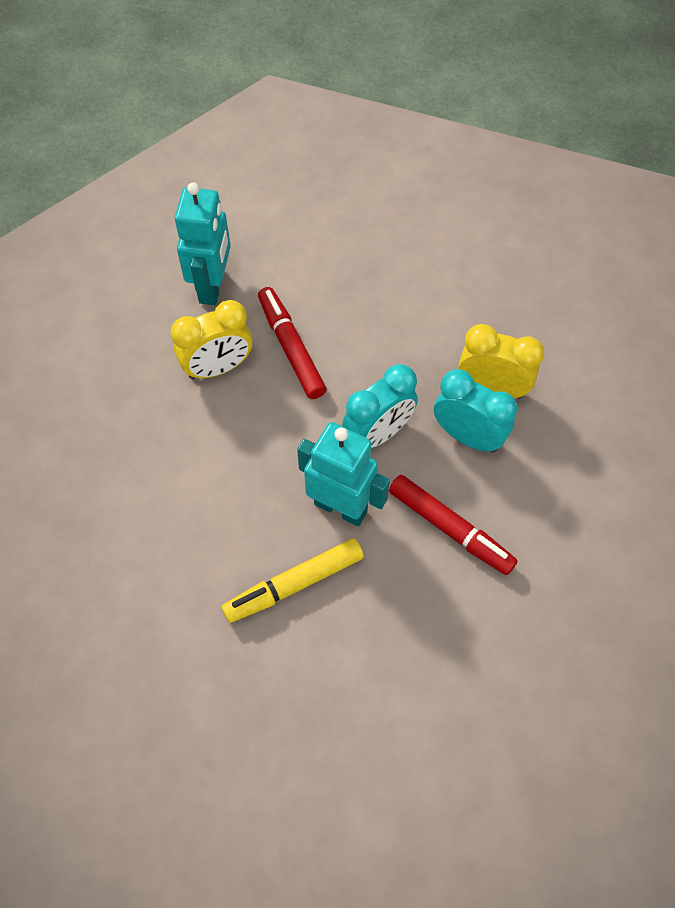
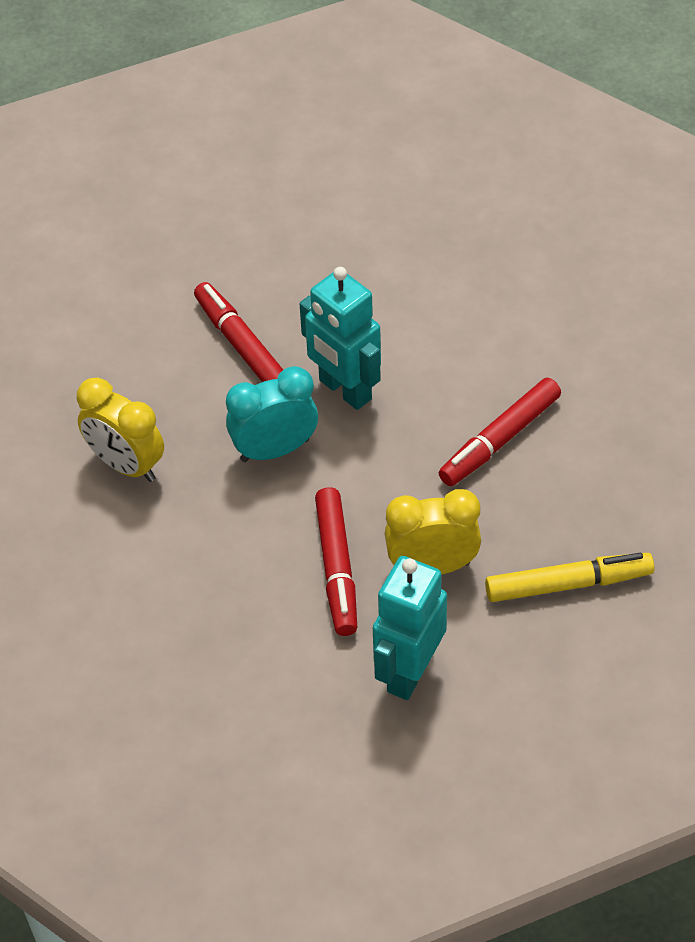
camera: 160 degrees left, 10 degrees down
yellow marker [222,539,364,623] -> yellow marker moved to [485,553,654,602]
turquoise clock [434,369,517,452] -> none
none -> red marker [439,378,561,486]

